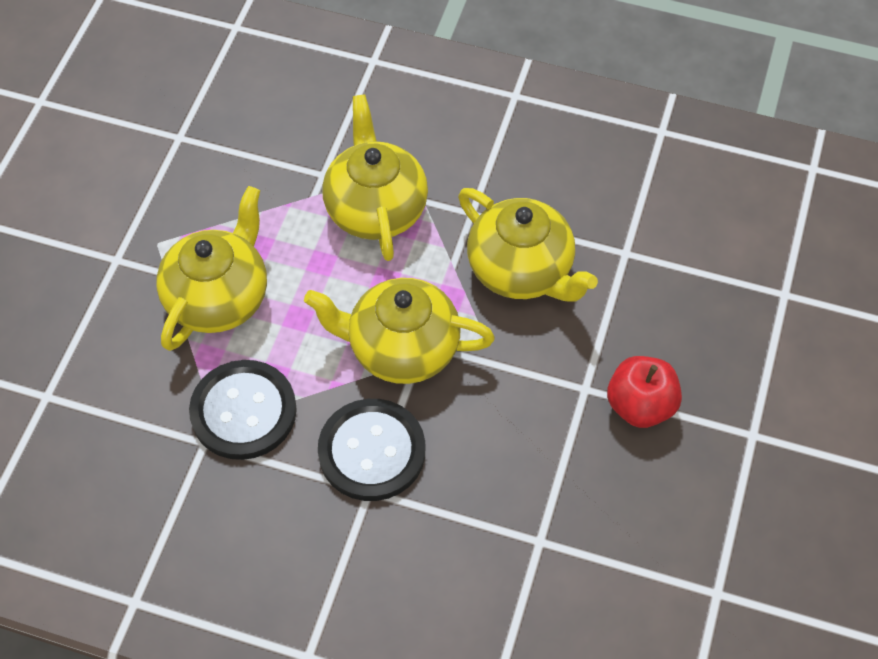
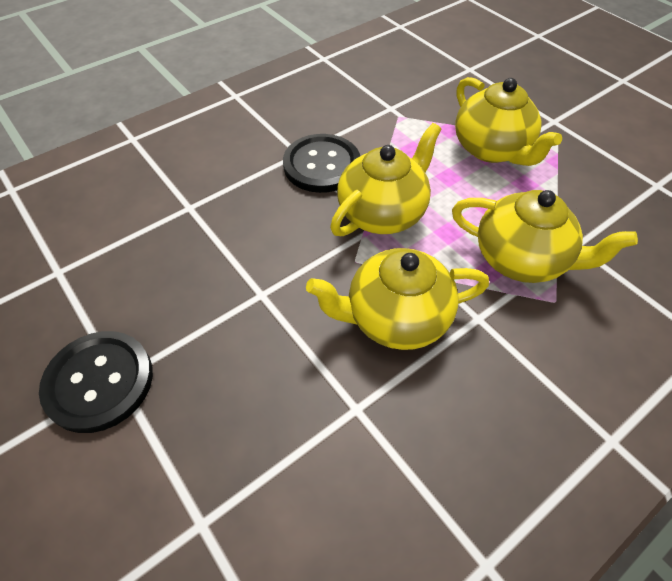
camera: 125 degrees right, 5 degrees down
black button [189,360,297,460] -> black button moved to [39,331,153,433]
red apple [607,356,682,428] -> none

